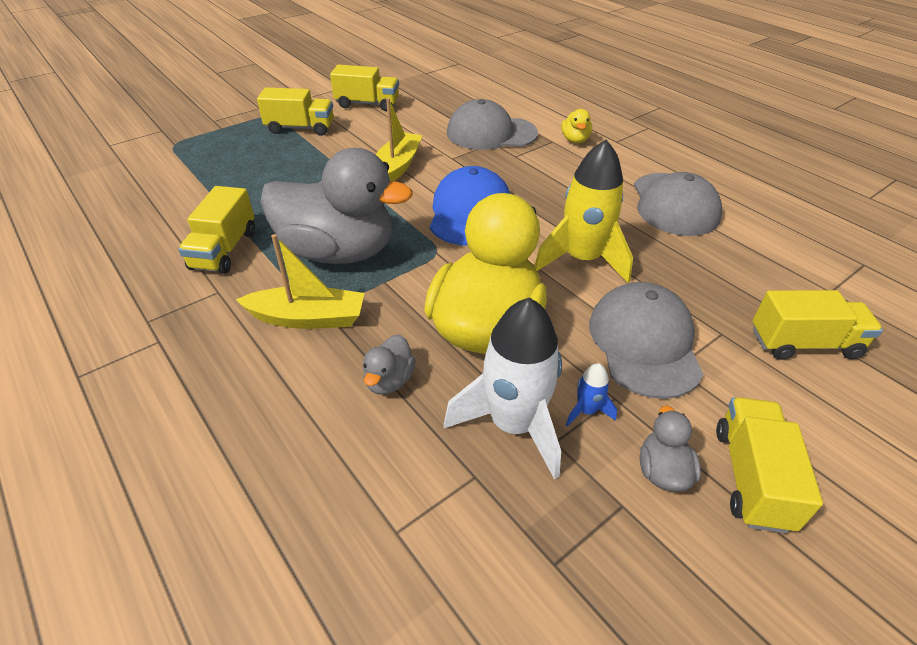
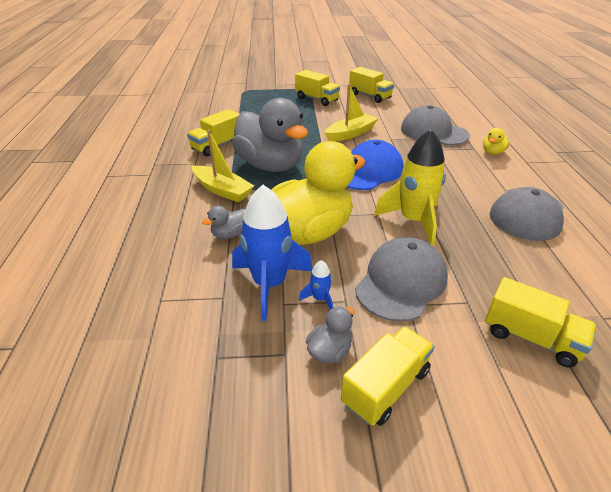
camera: 35 degrees right, 5 degrees down
white rocket [444,297,562,479] -> blue rocket [232,185,313,321]

